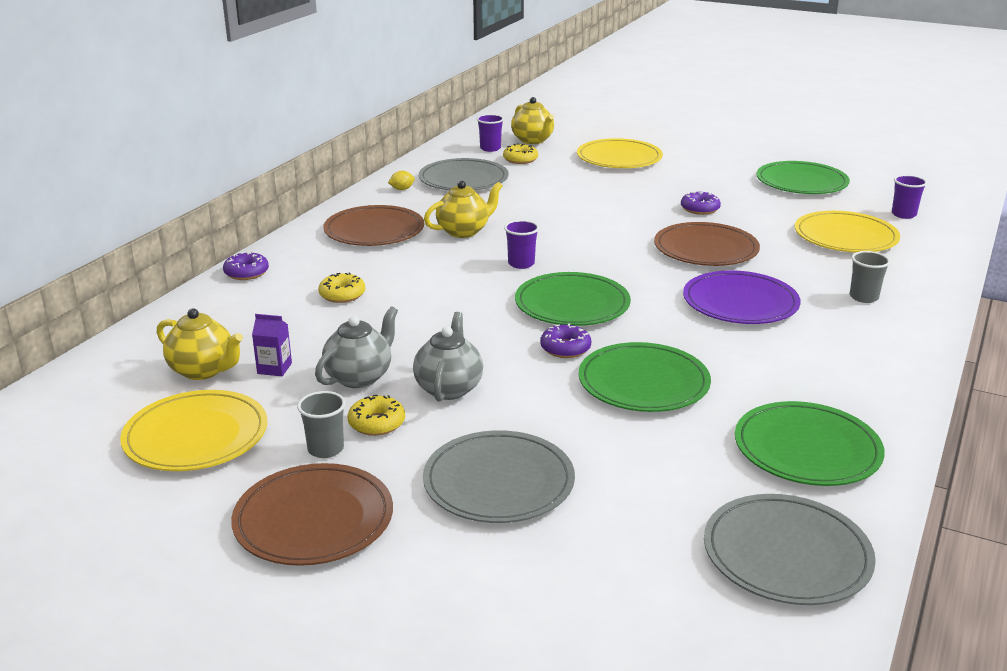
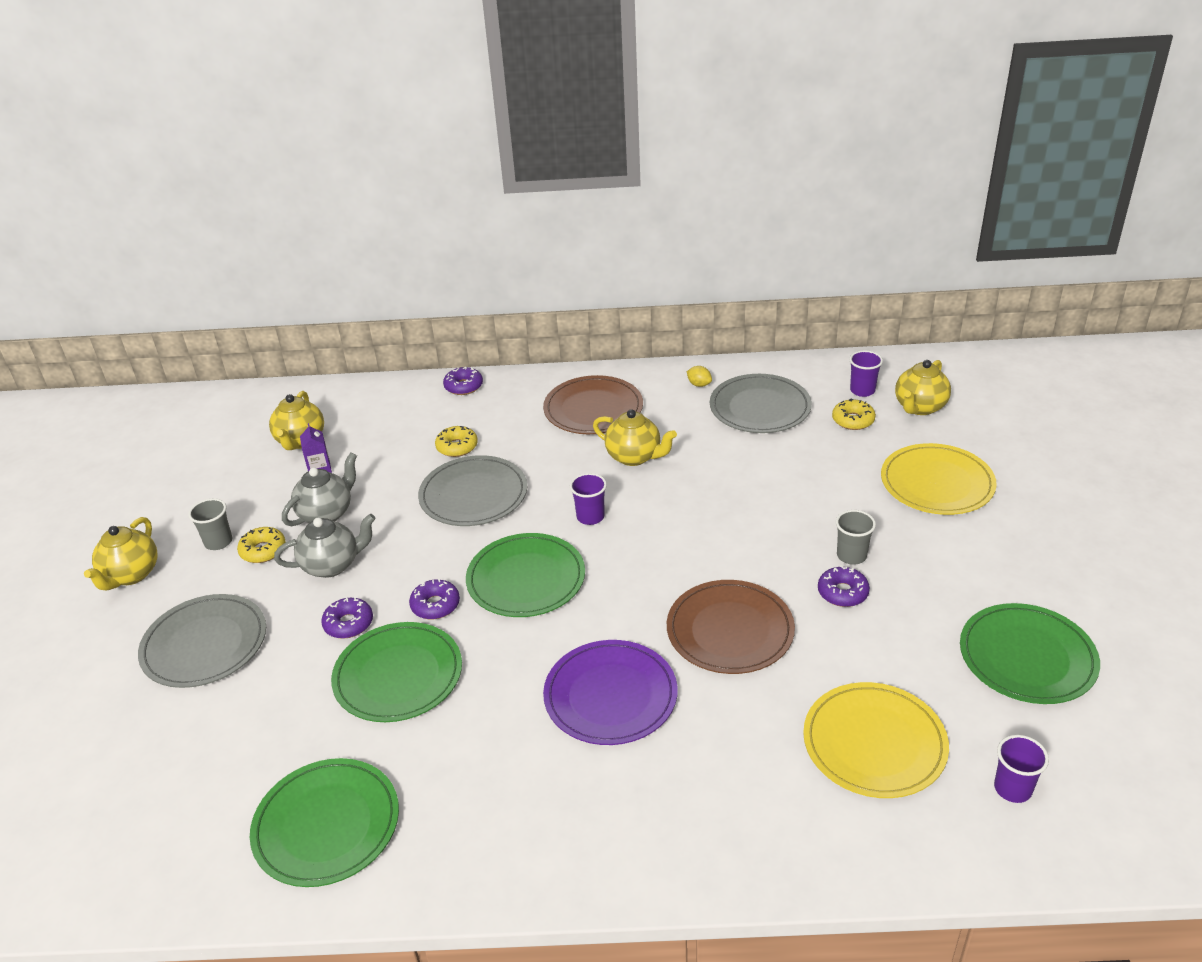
camera: 65 degrees right, 10 degrees up
yellow plate [120,390,267,471] -> none
brown plate [231,463,393,566] -> yellow teapot [84,517,158,590]
grey teapot [315,306,398,388] -> grey teapot turned 60 degrees counterclockwise [282,453,357,526]
grey plate [704,494,876,605] -> grey plate moved to [418,455,527,526]
grey cup [850,251,891,303] -> grey cup moved to [836,510,876,565]
none -> purple donut [321,597,373,639]

